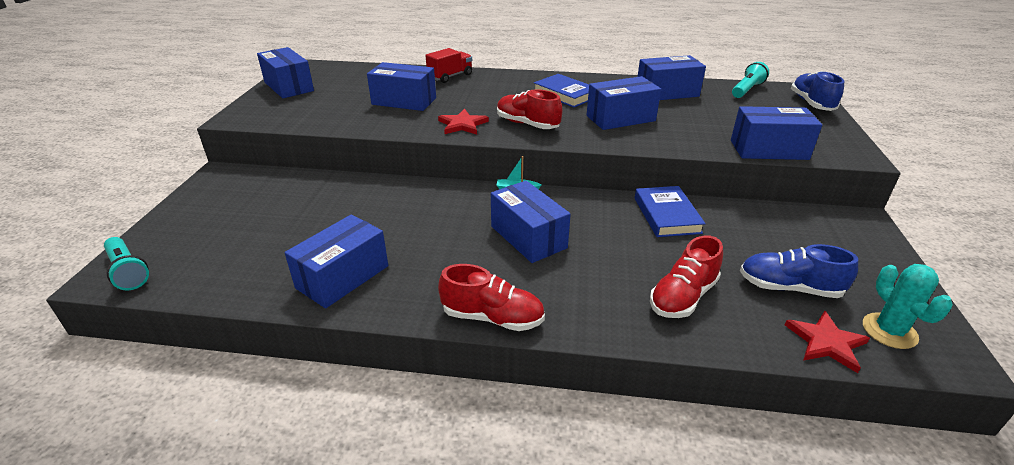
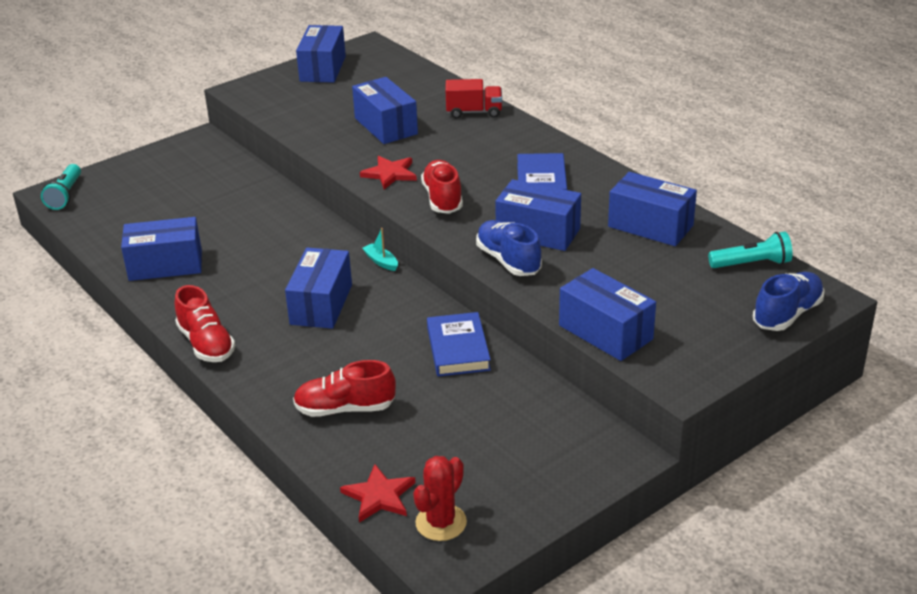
camera: 45 degrees right, 0 degrees up
blue book [635,186,706,237] -> blue book turned 45 degrees counterclockwise [427,312,491,376]
blue shoe [740,244,858,298] -> blue shoe moved to [476,220,542,276]
turquoise cactus [863,264,953,349] -> red cactus [413,456,467,541]

